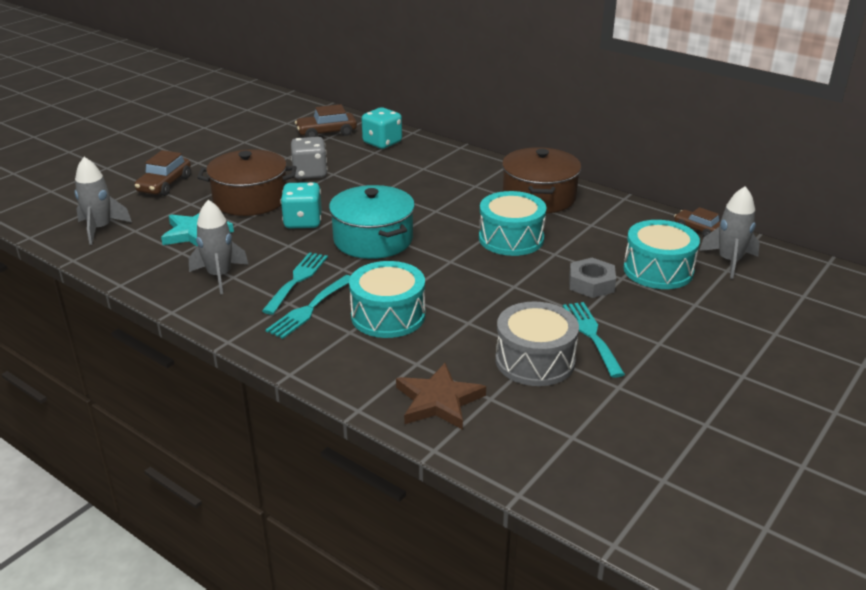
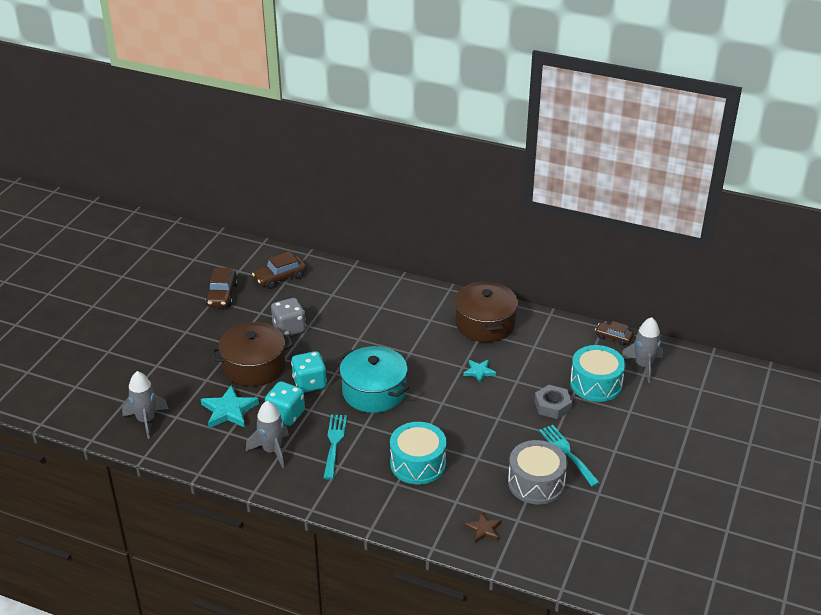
camera: 15 degrees left, 5 degrees up
brown car [134,150,191,196] -> brown car moved to [205,267,238,307]
turquoise fork [265,275,351,339] -> none
turquoise dice [362,107,402,149] -> turquoise dice moved to [265,381,305,426]
brown star [396,363,486,430] -> brown star [464,512,502,543], size x0.59
turquoise drum [479,191,547,256] -> turquoise star [463,360,496,384]

